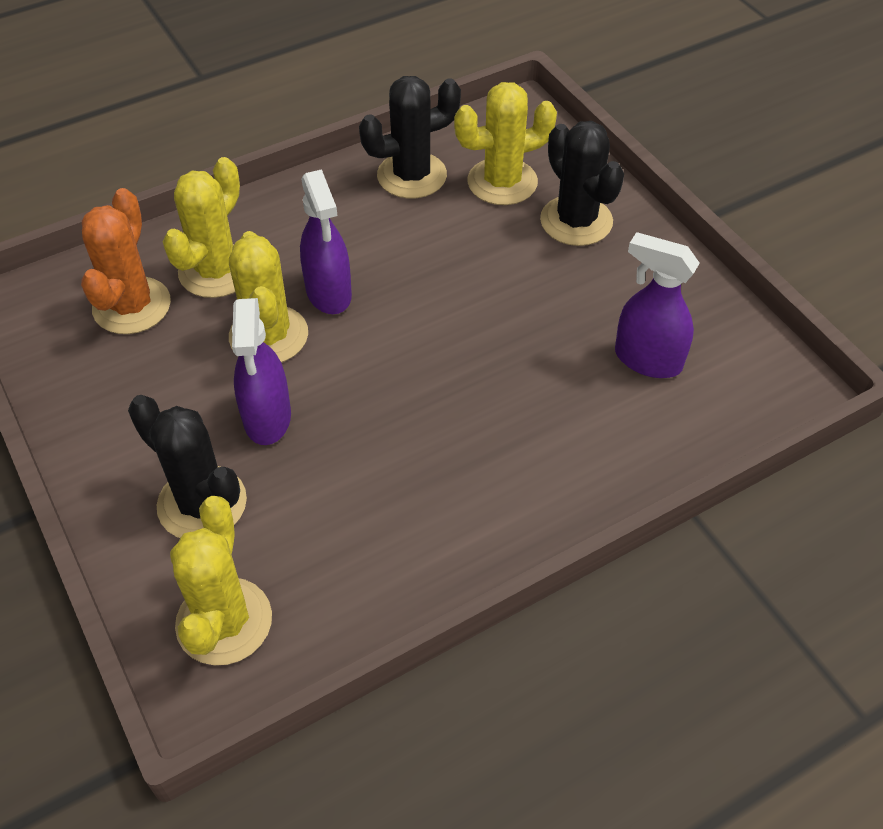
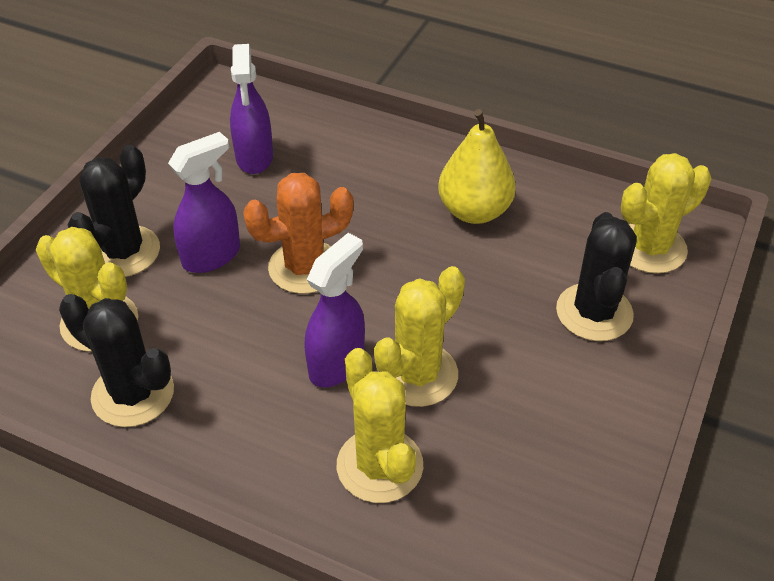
camera: 125 degrees left, 5 degrees down
orange cactus [81,188,171,334] -> orange cactus moved to [243,173,354,294]
yellow cactus [163,157,240,298] -> yellow cactus turned 75 degrees clockwise [337,348,423,503]
purple spray bottle [232,298,291,445] -> purple spray bottle moved to [168,132,240,273]
none -> yellow pear [438,109,516,224]

